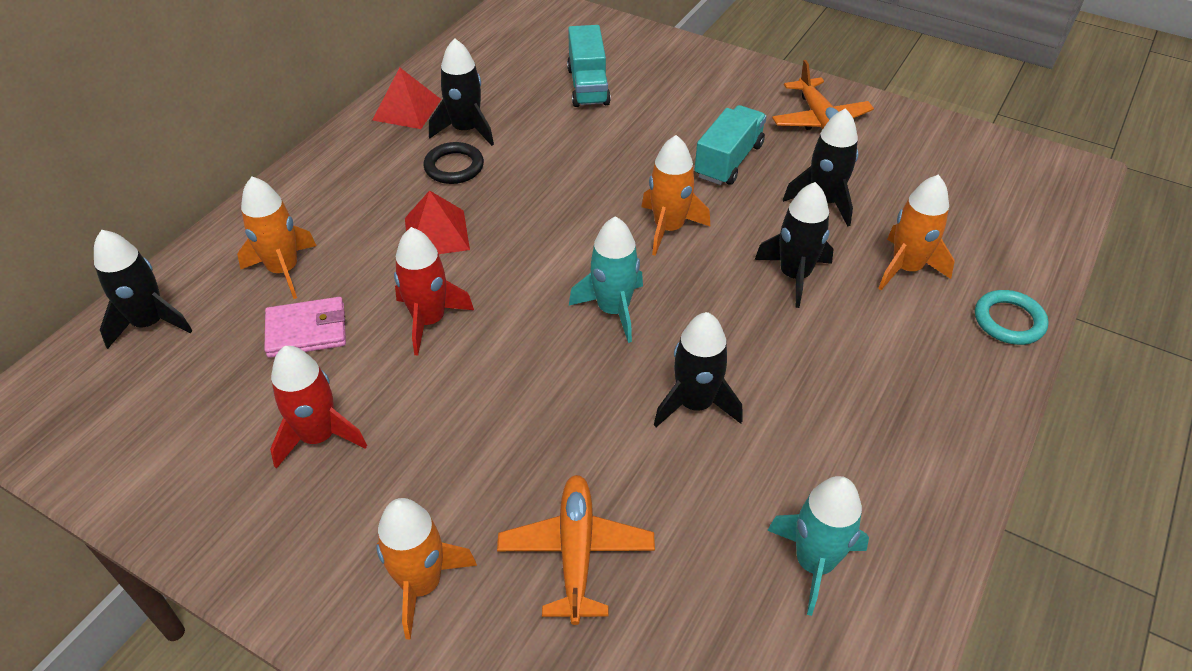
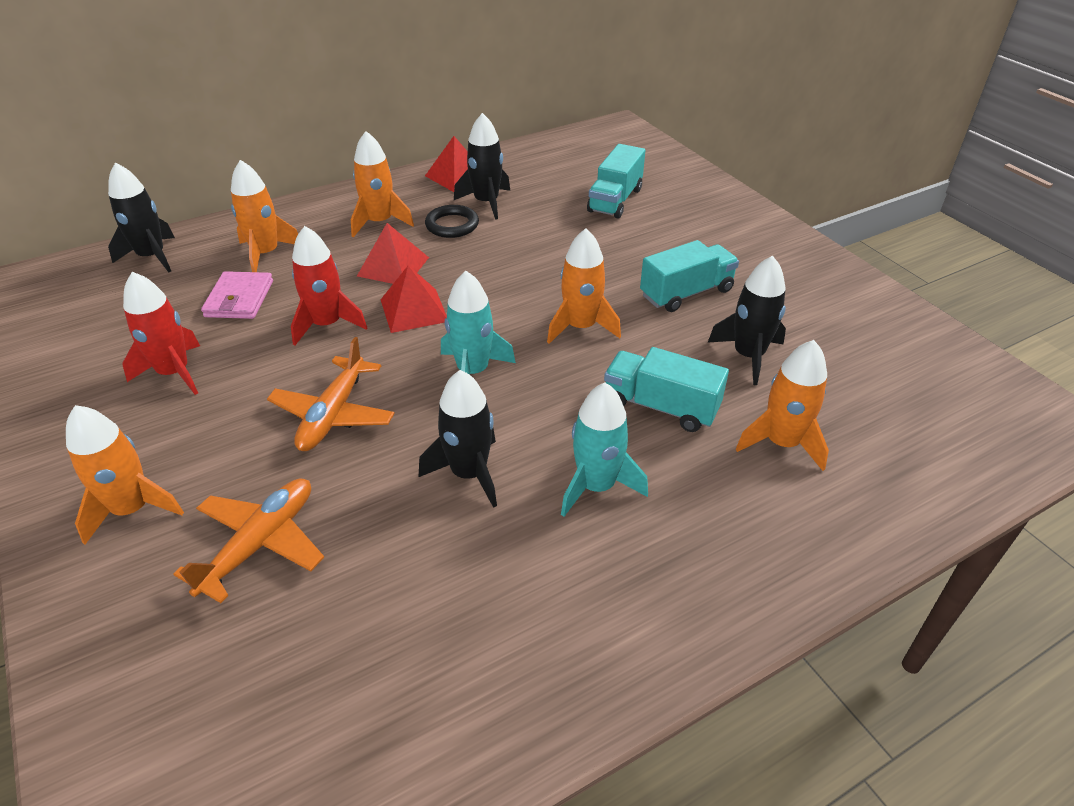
camera: 30 degrees right, 5 degrees down
pink wallet [264,297,346,358] -> pink wallet turned 75 degrees clockwise [201,271,273,319]
black rocket [755,182,834,308] -> turquoise truck [604,347,729,432]
turquoise rocket [767,476,869,616] -> turquoise rocket moved to [561,383,648,517]
orange plane [772,60,874,130] -> orange plane moved to [267,337,395,451]
turquoise ring [975,290,1049,345] -> none
none -> orange rocket [351,131,414,237]
none -> red pyramid [381,265,447,333]

